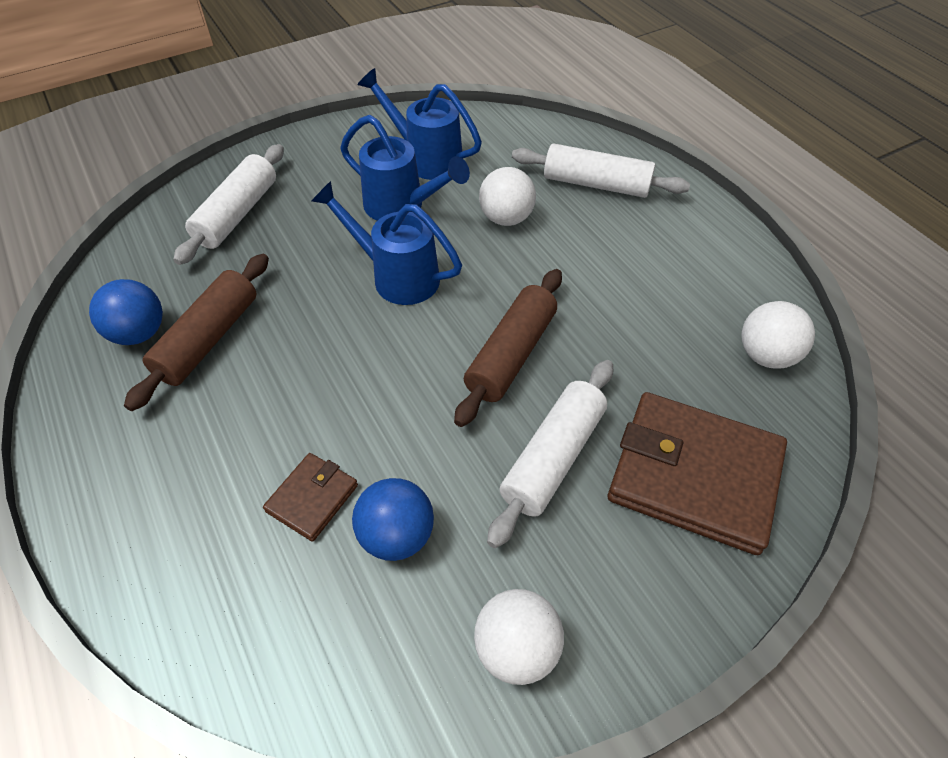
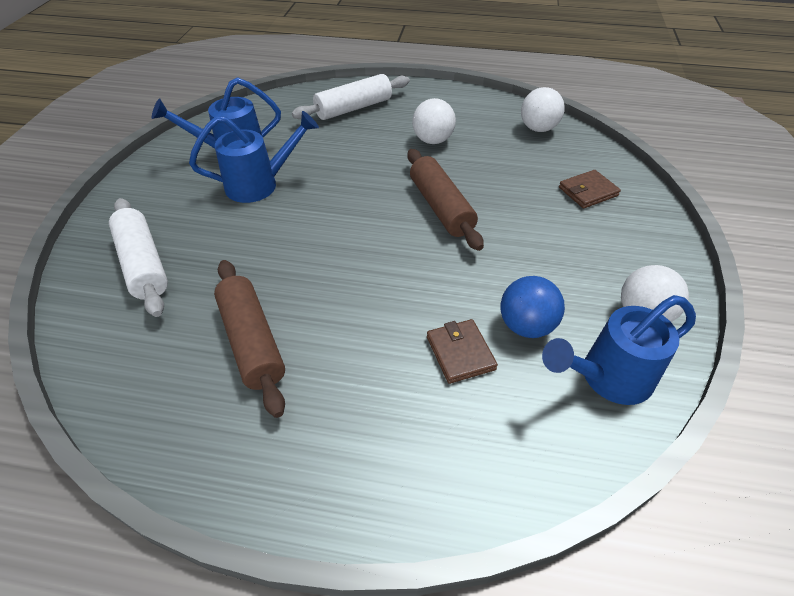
camera: 50 degrees left, 5 degrees down
blue ball [89,279,163,345] -> none
blue watering can [311,181,462,305] -> blue watering can moved to [542,295,696,405]
white ball [479,167,536,226] -> white ball moved to [412,98,456,144]
white rolling pin [487,360,613,548] -> none
brown wallet [608,392,787,555] -> brown wallet [559,170,621,209], size x0.48

